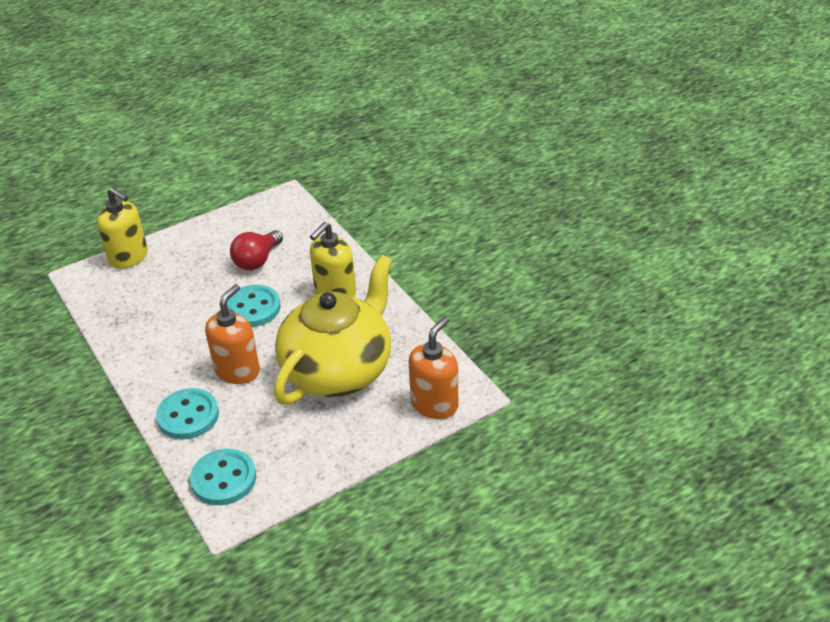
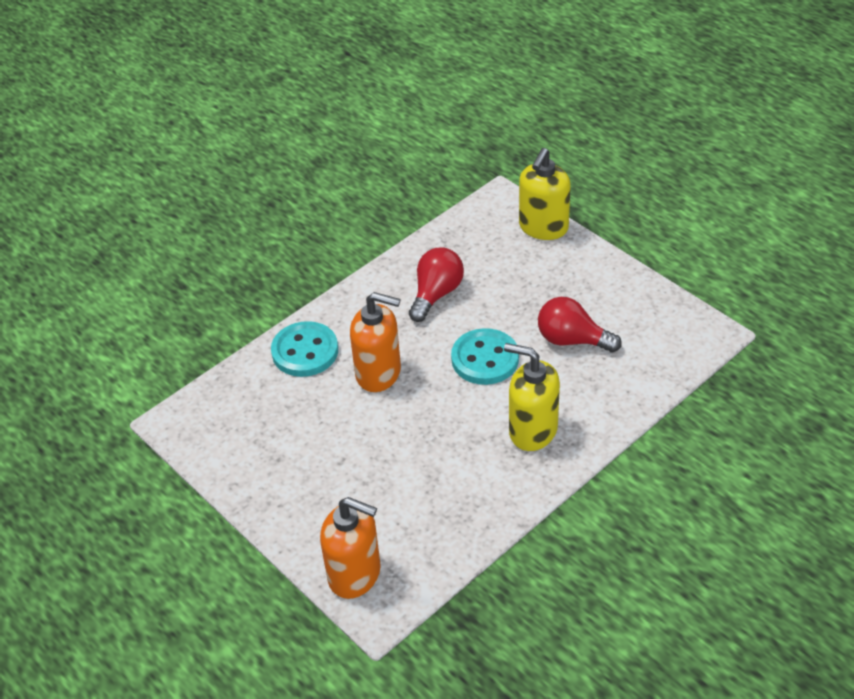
camera: 80 degrees right, 5 degrees up
turquoise button [190,449,256,505] -> none
yellow teapot [274,255,392,405] -> none
none -> red light bulb [409,247,464,322]

